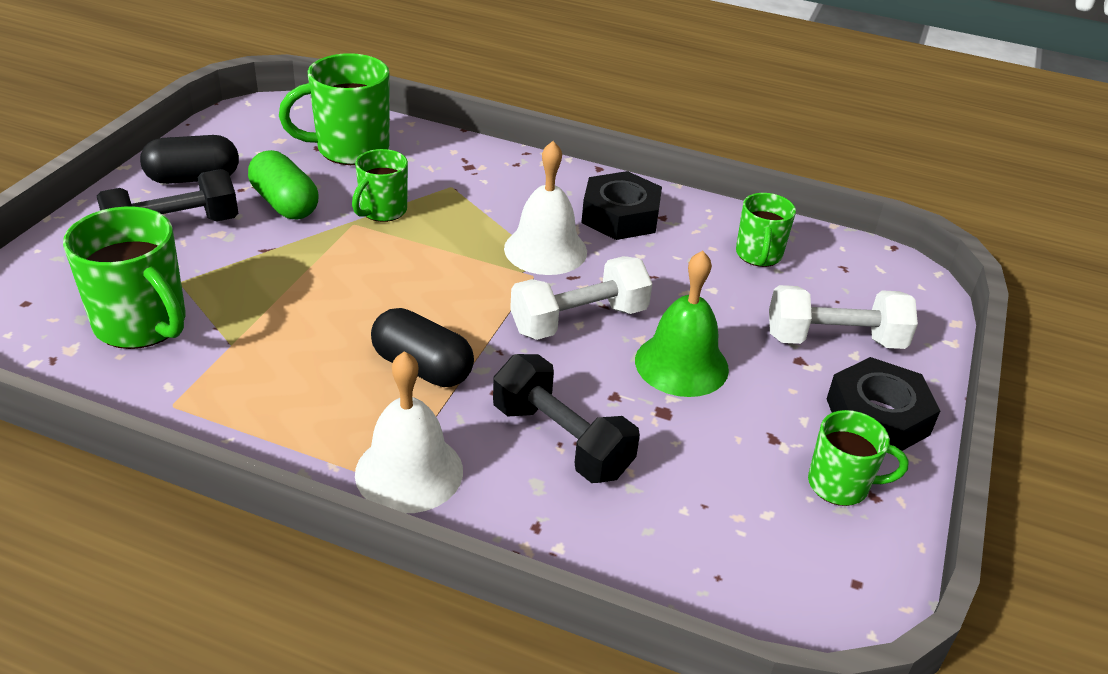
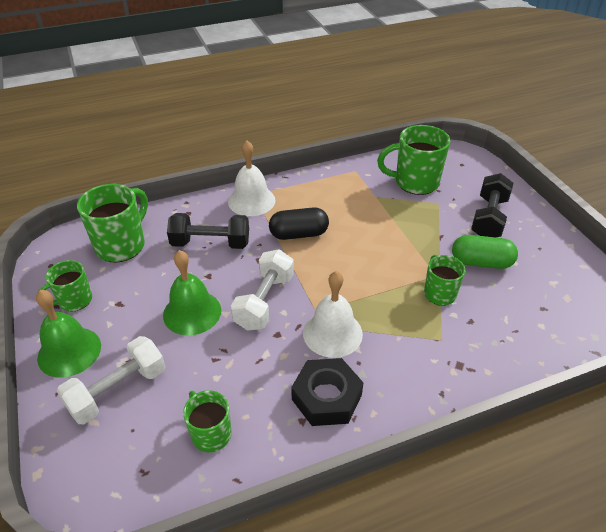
camera: 140 degrees right, 5 degrees up
black capsule [140,135,239,184] -> none
green mug [279,53,389,165] -> green mug moved to [77,184,148,263]
black nut [827,357,940,451] -> green bell [36,290,101,378]

